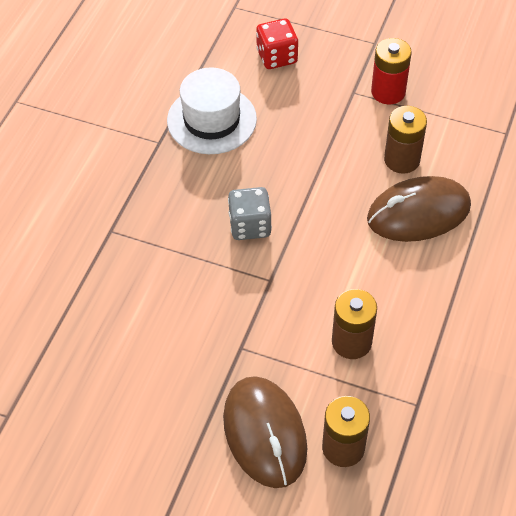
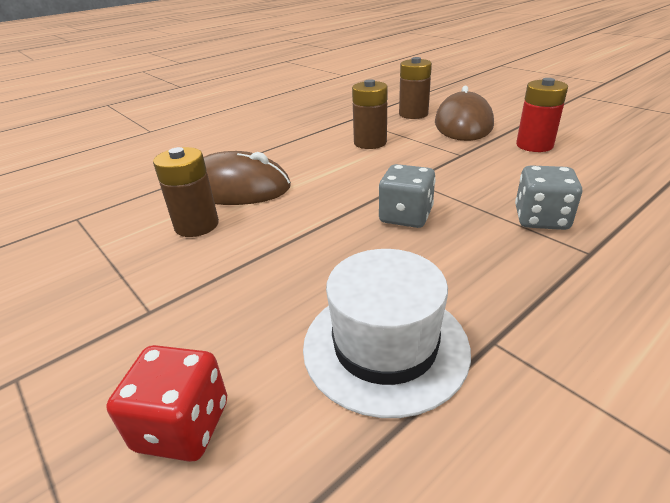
camera: 150 degrees left, 20 degrees down
red battery [371,38,412,104] -> red battery moved to [516,78,568,152]
none -> grey dice [515,165,582,230]

